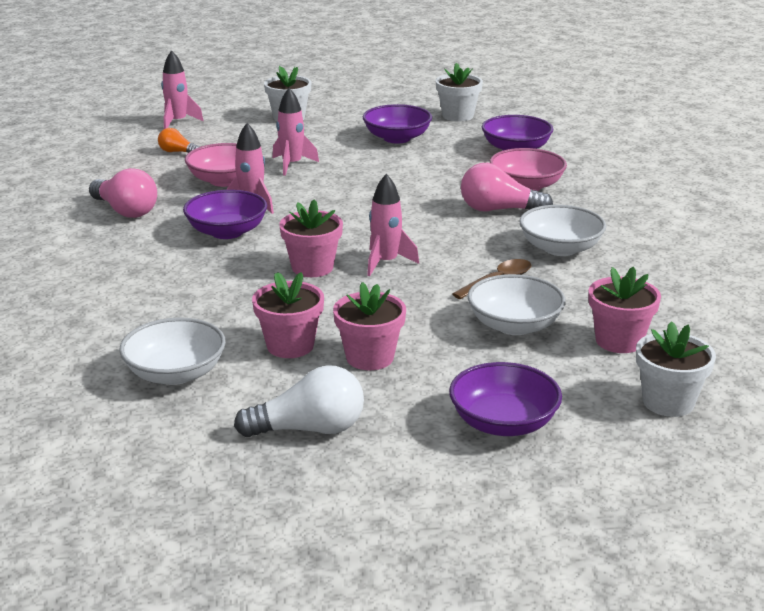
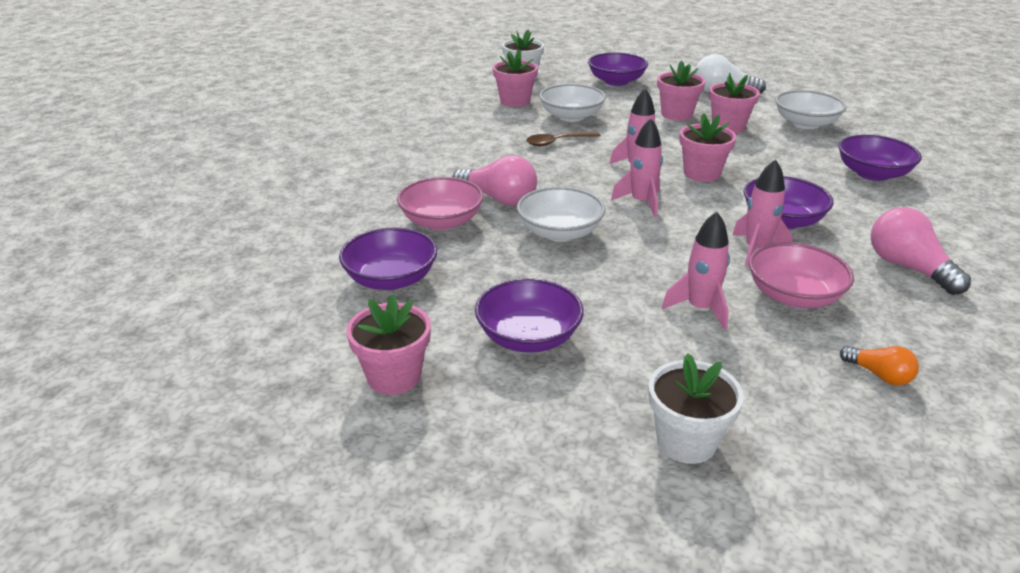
camera: 160 degrees left, 5 degrees up
pink rocket [161,50,204,129] -> pink rocket moved to [611,118,663,217]
white flower pot [436,63,483,122] -> pink flower pot [346,295,431,395]
white bowl [519,205,606,256] -> white bowl moved to [517,187,606,242]
none -> purple bowl [838,135,922,181]

